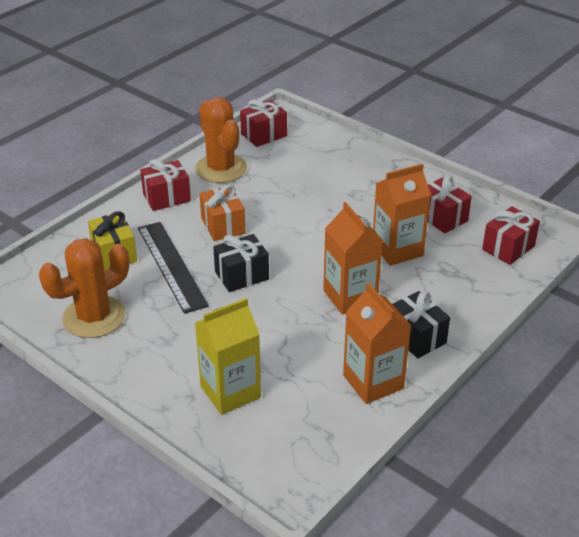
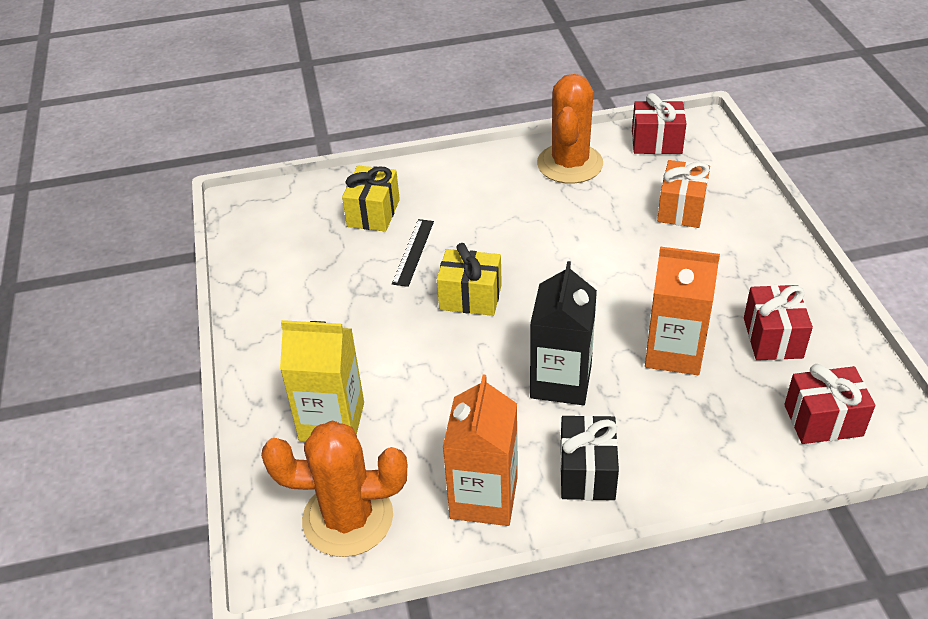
camera: 40 degrees right, 5 degrees up
orange cactus [39,238,129,338] -> orange cactus moved to [261,421,407,557]
black ruler [138,222,209,314] -> black ruler [392,219,434,287], size x0.56
red gift [140,159,191,211] -> none
orange gift [199,184,246,241] -> orange gift moved to [657,160,710,228]
black gift [213,234,269,292] -> yellow gift [437,243,502,316]
orange carton [323,202,383,315] -> black carton [530,261,597,405]

